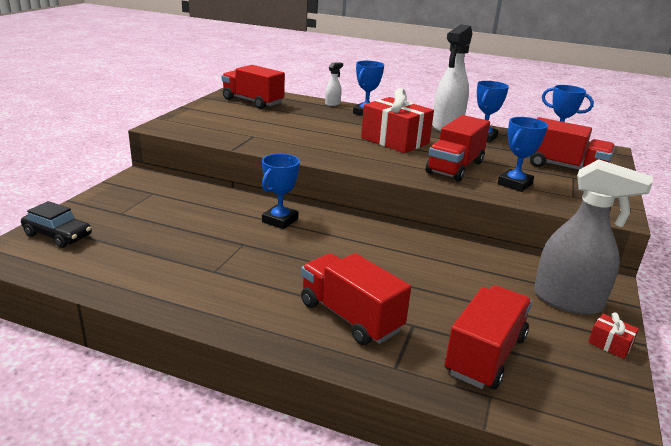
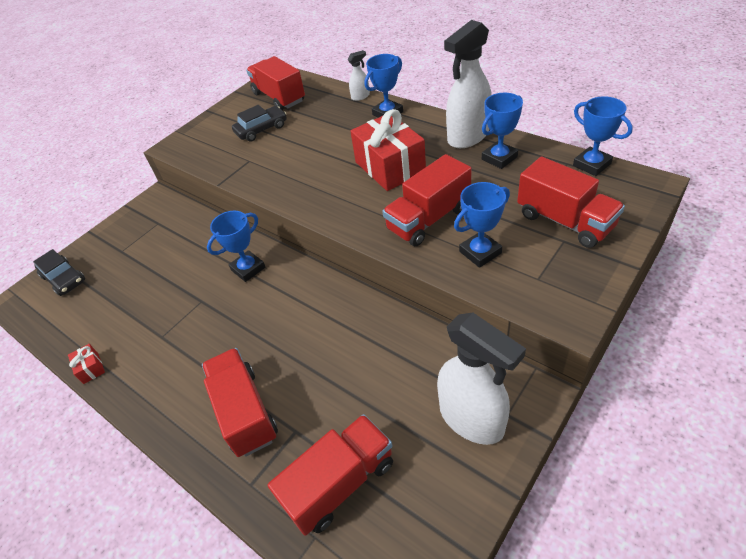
camera: 25 degrees right, 20 degrees up
grey spray bottle [534,159,653,315] -> white spray bottle [437,312,526,445]
red gift [588,312,639,359] -> red gift moved to [68,344,105,384]
none -> black car [232,105,287,142]

